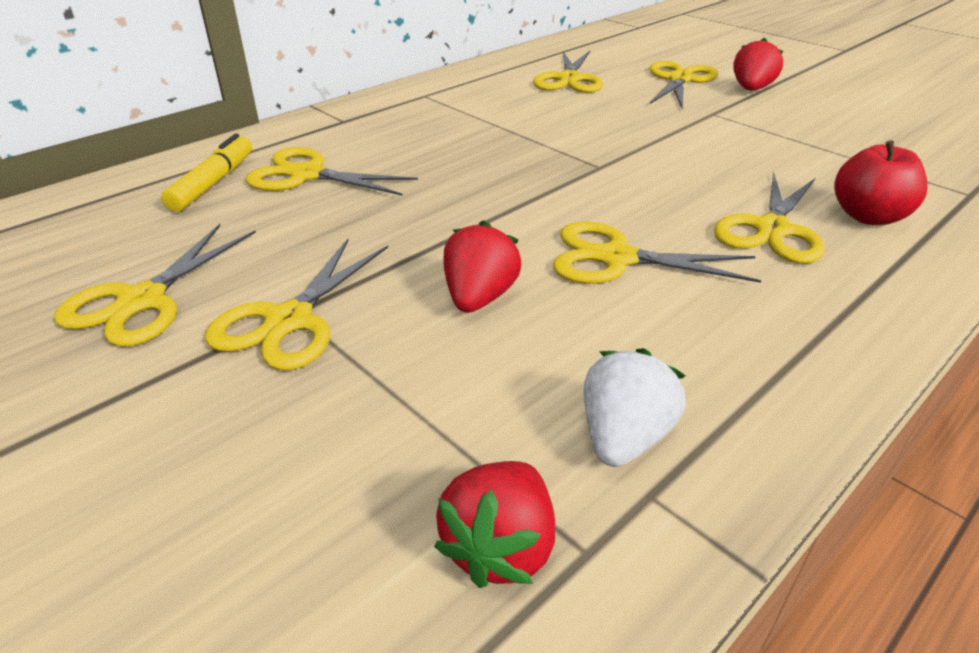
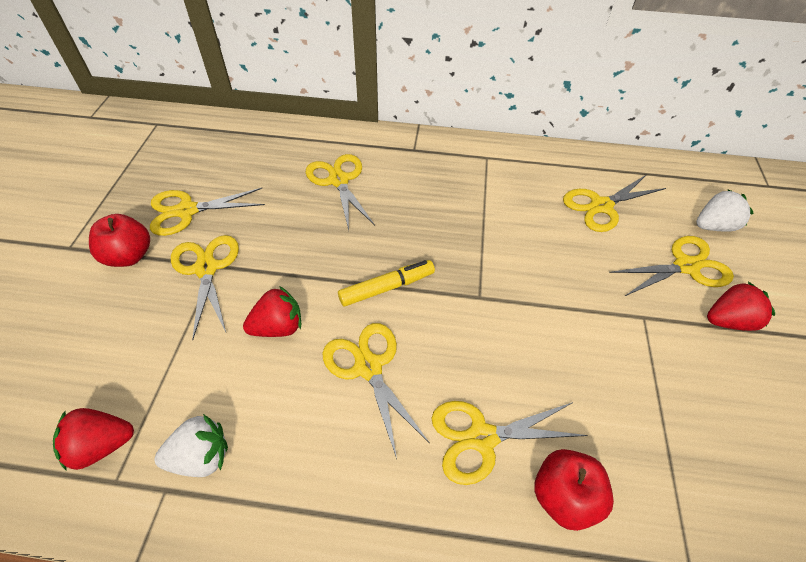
camera: 50 degrees right, 15 degrees up
yellow marker [161,134,252,212] -> yellow marker moved to [338,260,435,307]
yellow scissors [205,239,388,370] -> yellow scissors turned 90 degrees clockwise [171,235,239,340]
none -> red apple [89,214,150,267]
none -> white strawberry [696,189,753,232]

